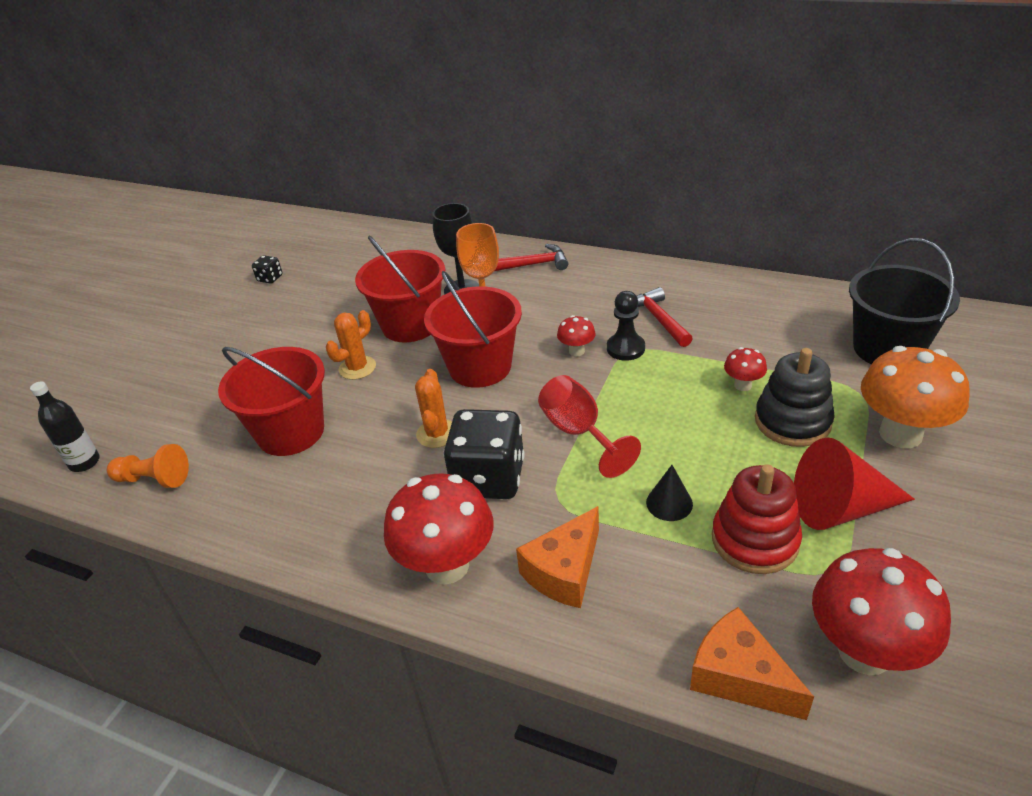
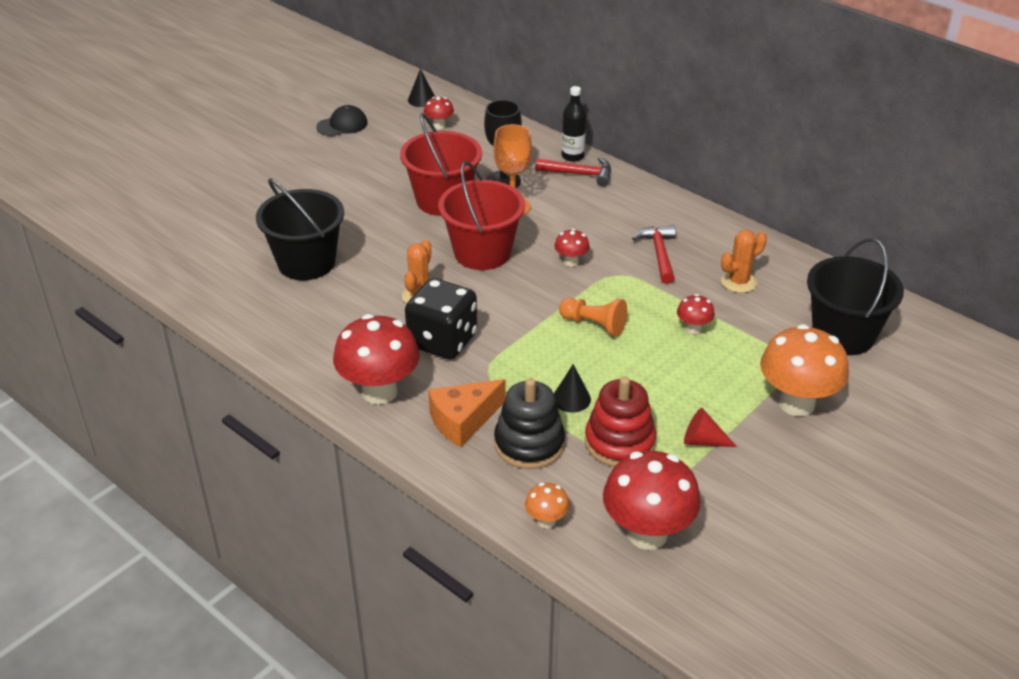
camera: 15 degrees right, 0 degrees up
black bottle [30,381,100,472] -> black bottle moved to [562,86,586,162]
orange pawn [107,444,189,488] -> orange pawn moved to [559,298,627,337]
red bucket [218,347,325,456] -> black bucket [256,178,344,280]
black dice [252,255,282,284] -> black cap [316,105,368,136]
orange cactus [326,310,376,380] -> orange cactus moved to [721,230,767,293]
red goblet [538,375,641,478] -> none
black pawn [607,291,645,361] -> none
orange cheese [690,607,814,720] -> orange mushroom [525,483,569,528]
black stacking toy [755,348,835,447] -> black stacking toy moved to [494,378,565,469]
red cone [794,438,915,530] -> red cone [684,408,737,447], size x0.53
none -> black cone [408,69,435,107]
none -> red mushroom [424,97,454,129]

